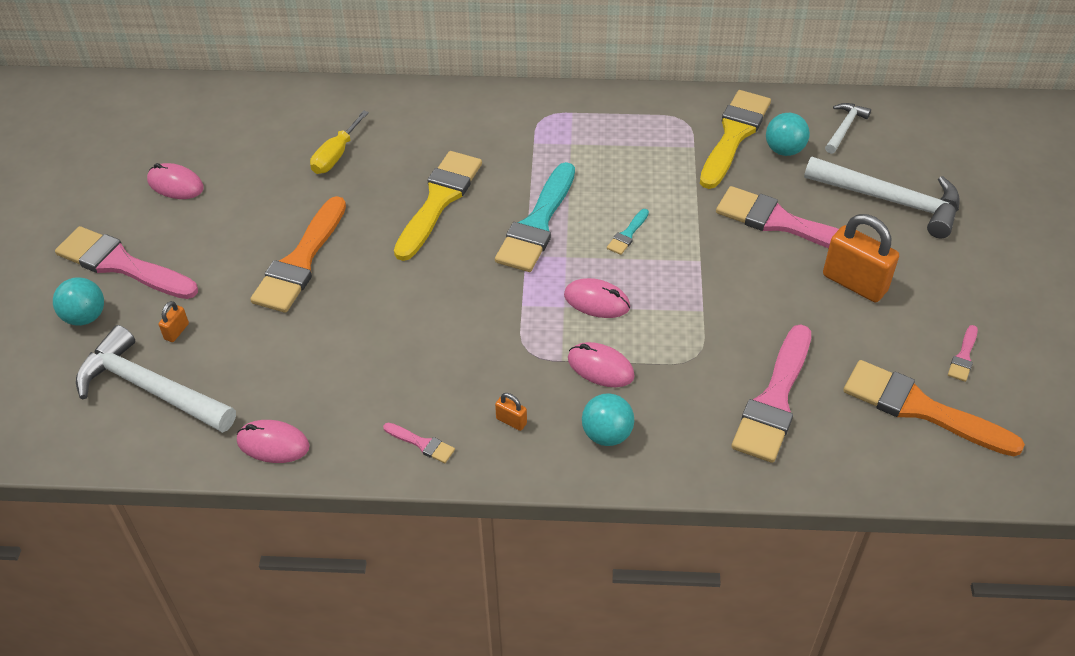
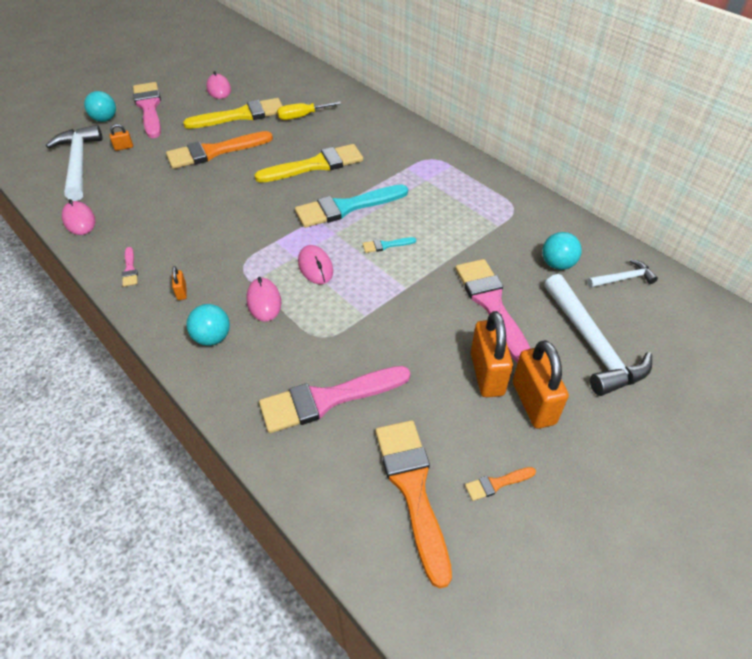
camera: 45 degrees right, 0 degrees up
yellow brush [700,90,771,189] -> yellow brush moved to [183,98,282,129]
pink brush [948,325,978,382] -> orange brush [465,467,536,501]
none -> orange padlock [513,340,569,429]

